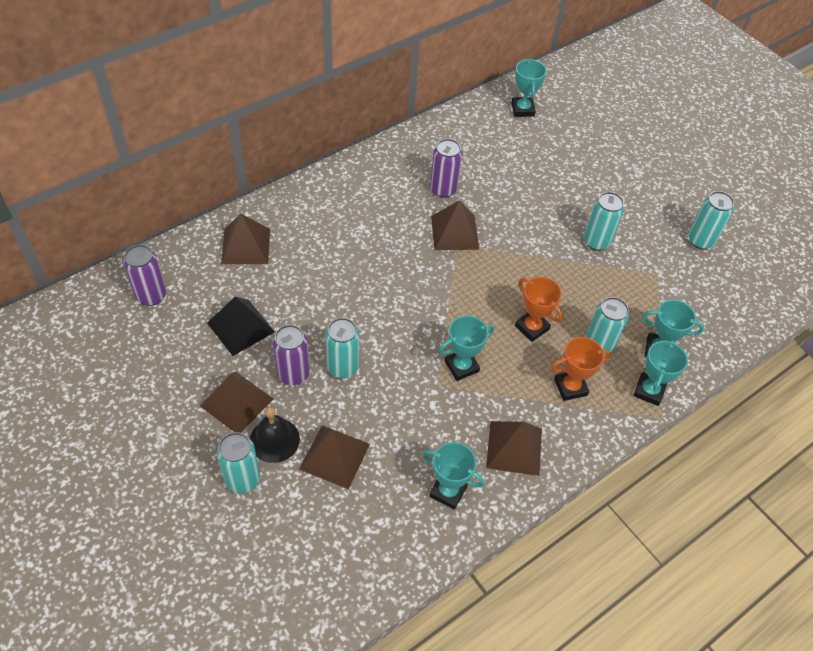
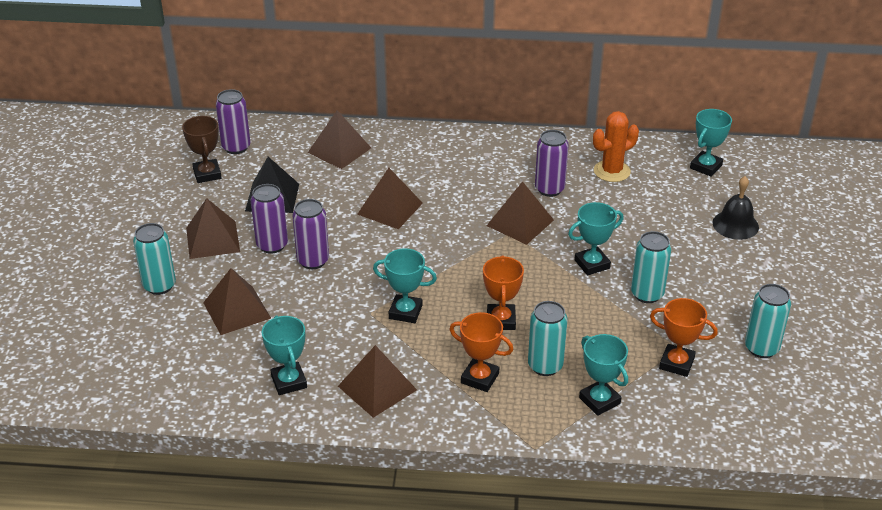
camera: 45 degrees right, 15 degrees down
black bell [250,406,300,463] -> black bell moved to [712,176,759,240]
turquoise can [325,318,359,378] -> purple can [292,199,329,269]
turquoise trophy [633,339,688,406] -> turquoise trophy moved to [568,202,624,276]
none -> brown trophy [182,116,222,183]
none -> brown pyramid [357,168,423,229]
none -> orange cactus [593,111,639,182]
none -> orange trophy [650,298,718,377]

